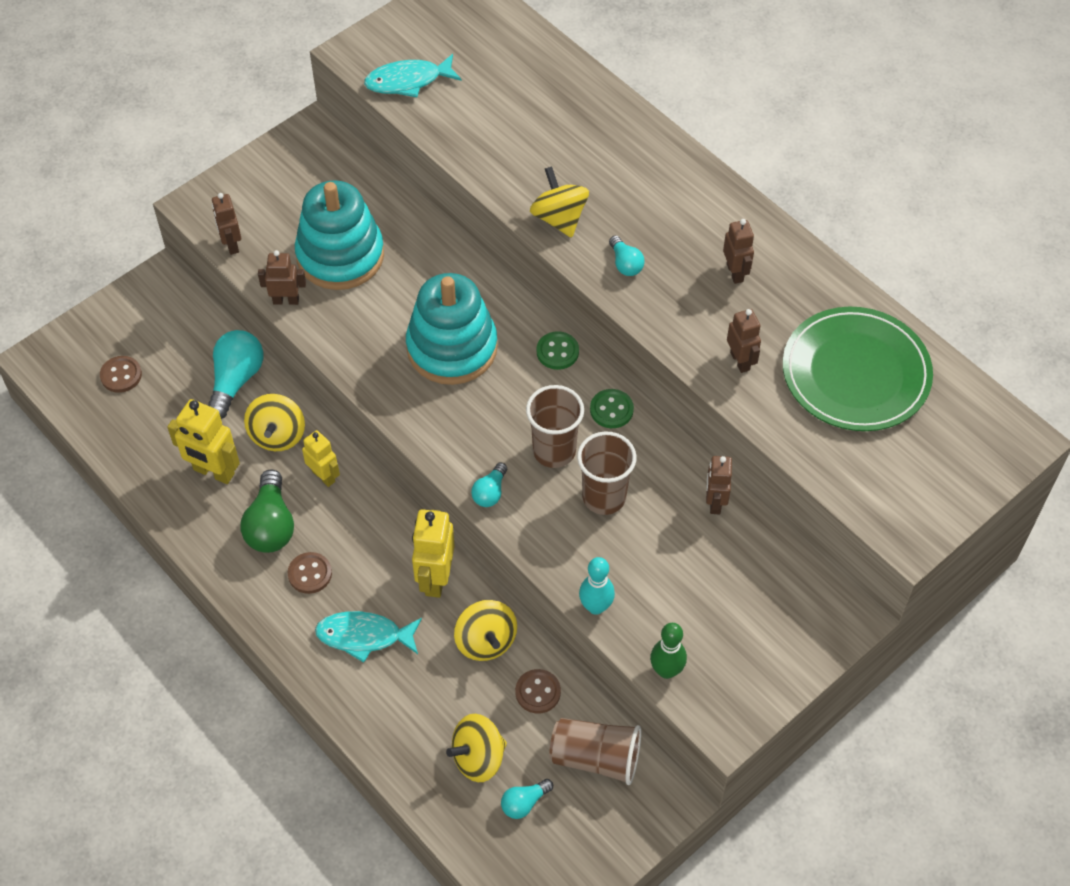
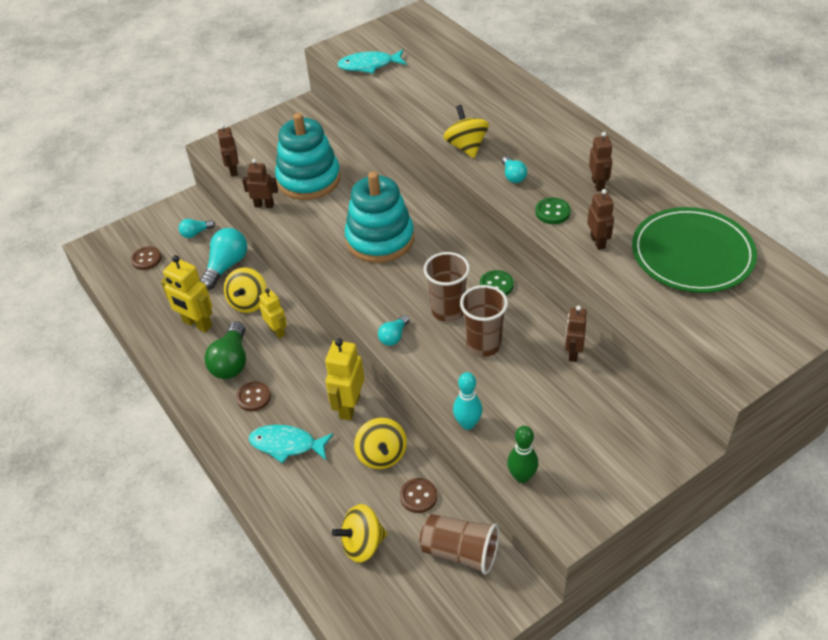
camera: 10 degrees right, 10 degrees down
turquoise light bulb [501,779,553,819] -> turquoise light bulb moved to [179,219,215,238]
green button [537,331,579,370] -> green button moved to [535,198,571,224]

